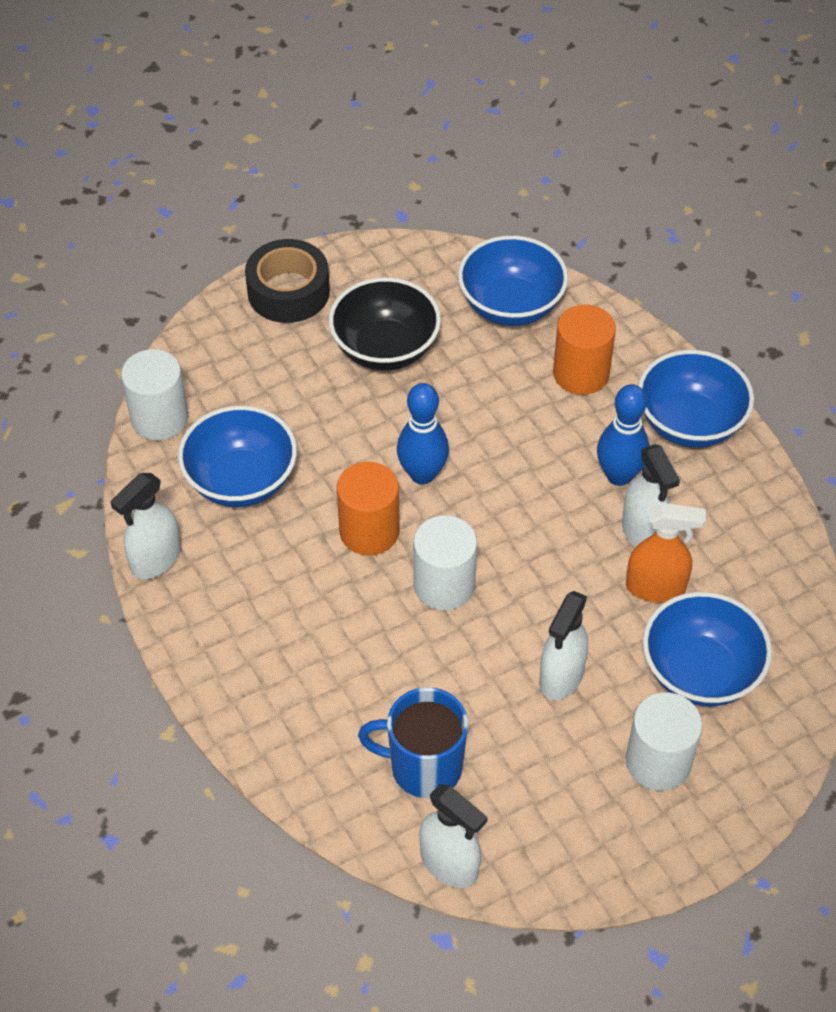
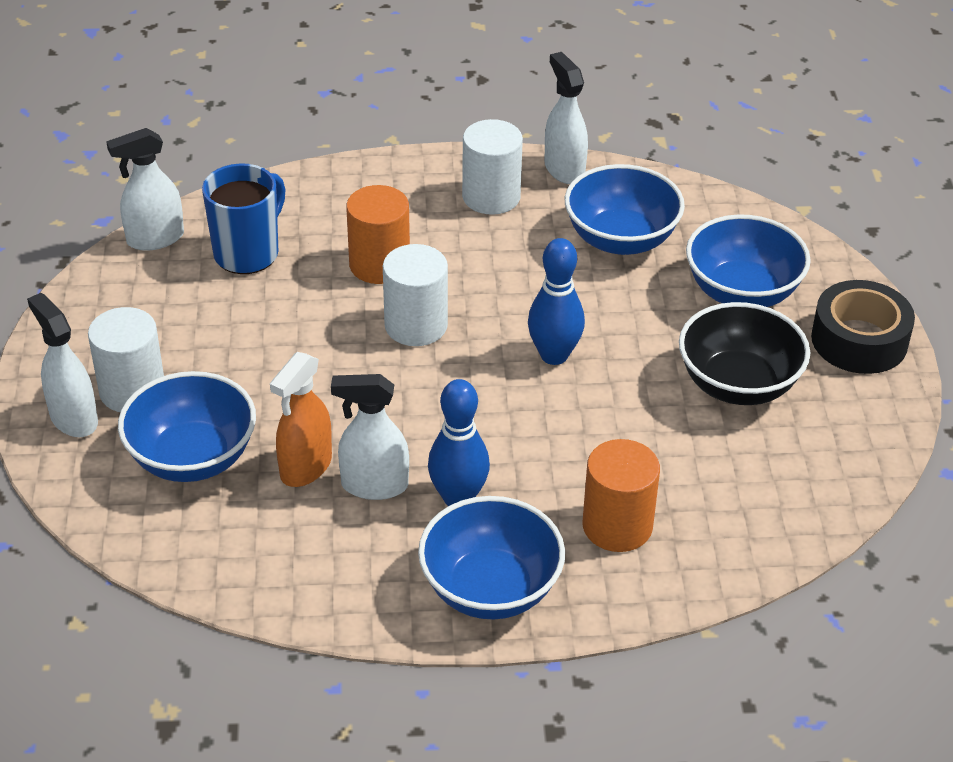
camera: 115 degrees right, 10 degrees down
white cylinder [121,349,188,440] -> white cylinder moved to [462,119,523,215]
orange cylinder [337,462,400,555] -> orange cylinder moved to [346,185,410,284]
blue bowl [458,235,568,326] -> blue bowl moved to [686,214,811,307]
white spray bottle [539,591,588,700] -> white spray bottle moved to [27,293,98,437]

